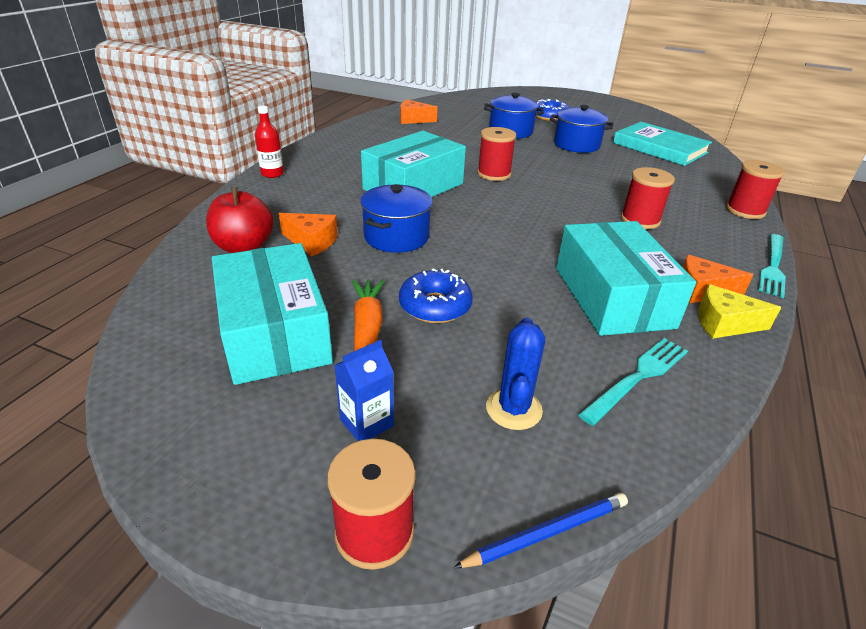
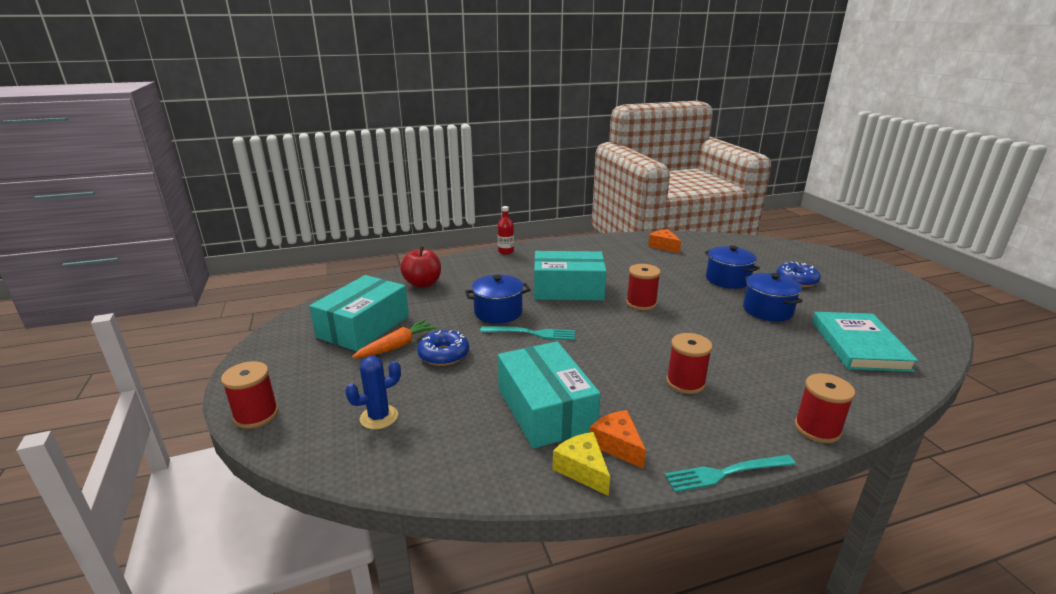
camera: 50 degrees right, 10 degrees down
orange cheese [279,213,338,257] -> none
blue carton [334,340,394,441] -> none
blue pencil [453,493,628,568] -> none
turquoise box [556,221,696,336] -> turquoise box turned 60 degrees counterclockwise [498,341,601,449]
turquoise fork [578,338,688,426] -> turquoise fork moved to [480,326,575,340]

